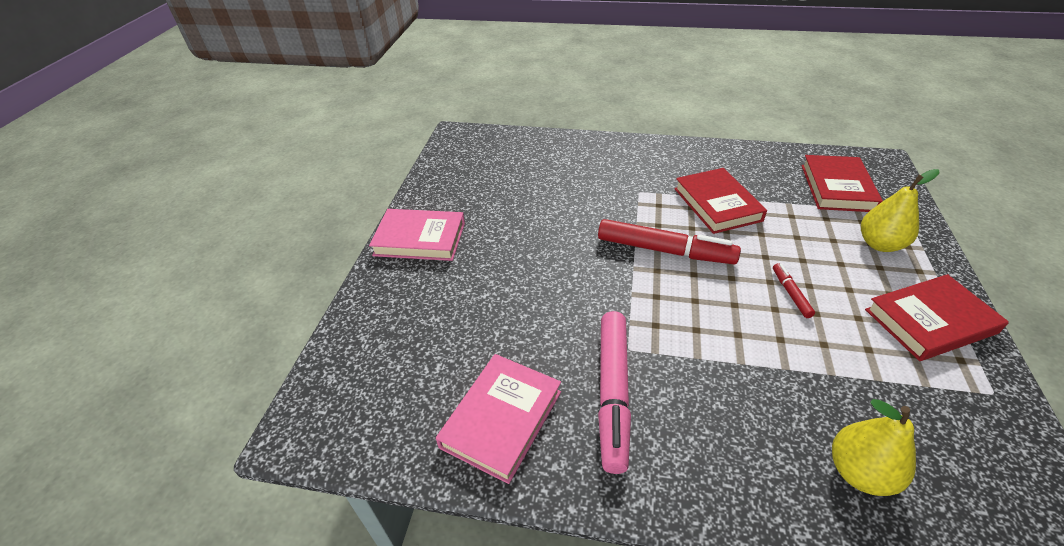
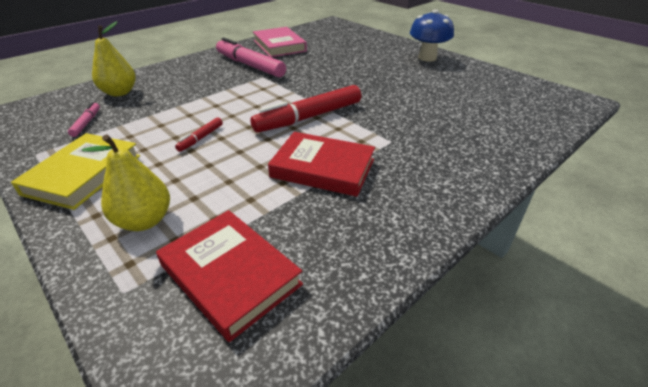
camera: 125 degrees right, 5 degrees down
pink book [369,209,465,261] -> blue mushroom [410,9,454,62]
red marker [773,263,815,318] -> red marker turned 90 degrees clockwise [175,117,223,152]
red book [865,274,1009,361] -> yellow book [11,133,140,210]
none -> pink marker [68,102,100,137]

